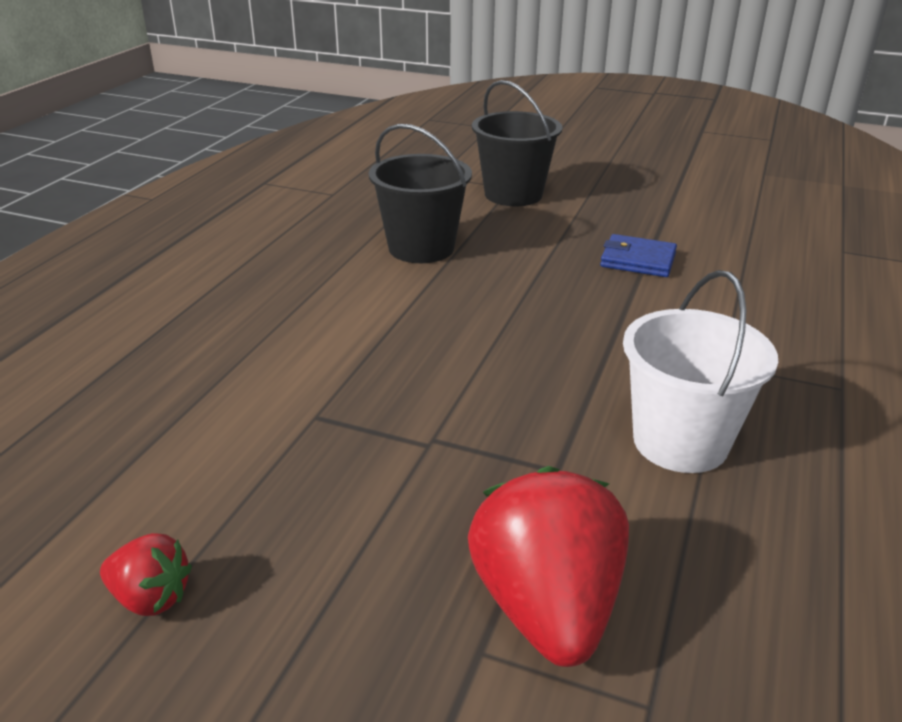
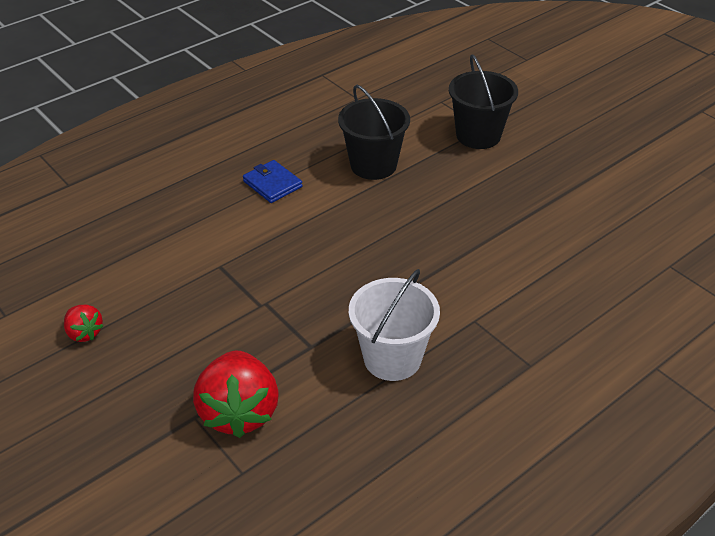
camera: 30 degrees right, 10 degrees up
red strawberry [468,466,629,667] -> red strawberry turned 150 degrees clockwise [193,351,279,438]
blue wallet [600,234,677,277] -> blue wallet moved to [243,160,302,203]

